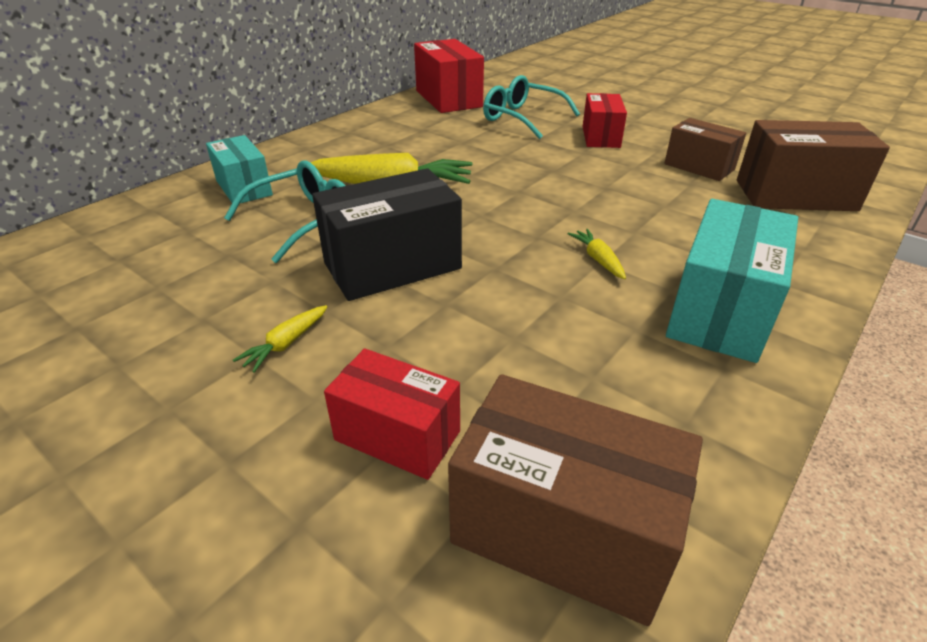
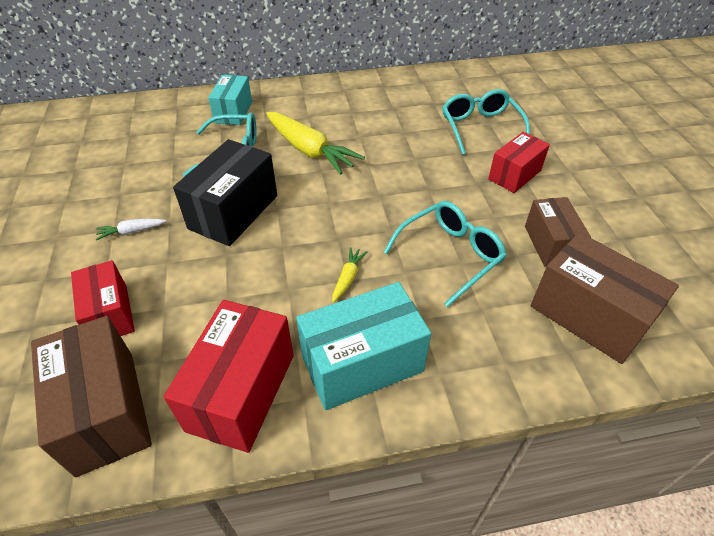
camera: 40 degrees right, 10 degrees up
yellow carrot [233,305,327,373] -> white carrot [96,219,166,241]
black box [312,168,462,301] -> black box turned 75 degrees counterclockwise [173,139,277,246]
red box [414,39,484,113] -> red box moved to [164,300,294,453]
none -> turquoise glasses [384,201,507,307]

